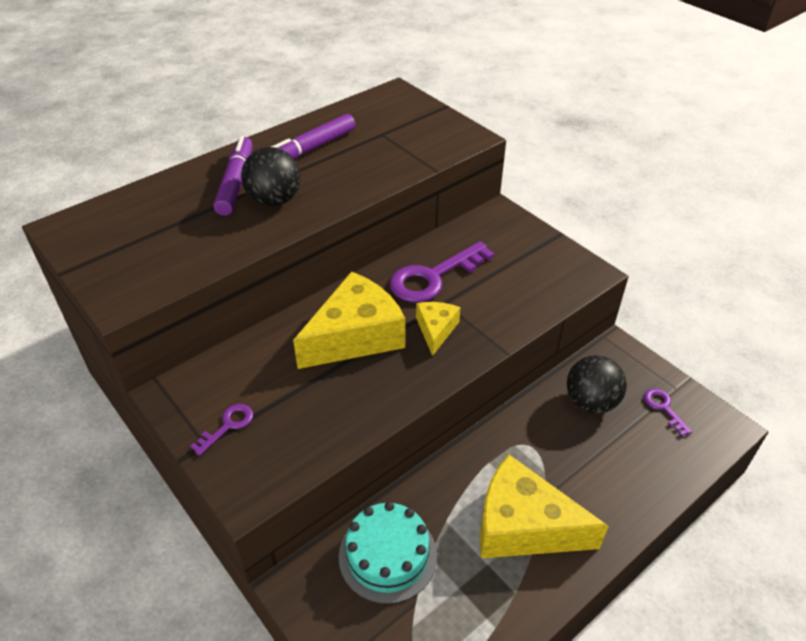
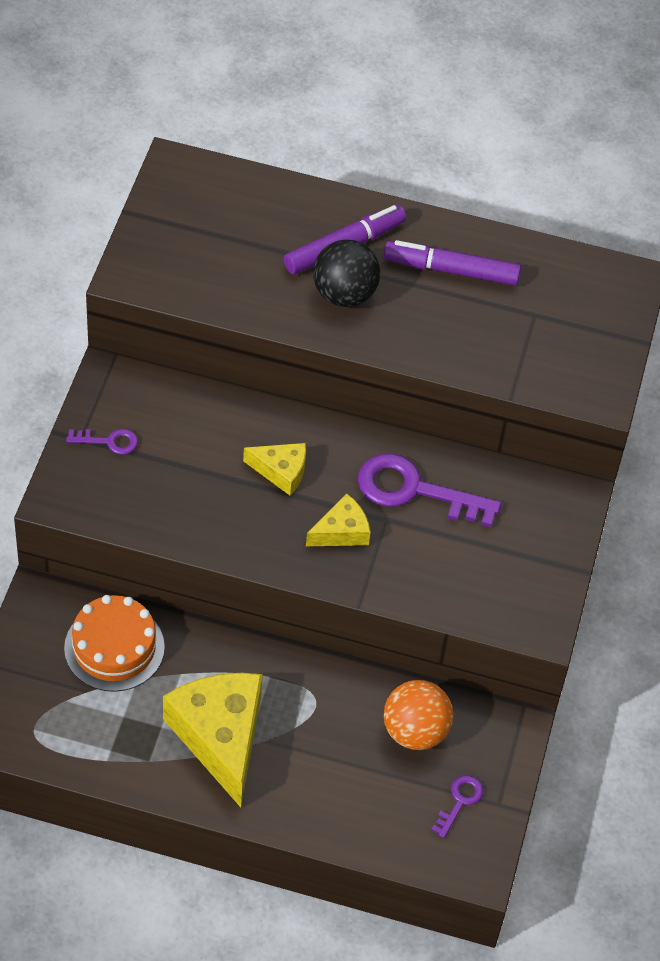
camera: 50 degrees right, 10 degrees up
yellow cheese [293,271,405,369] -> yellow cheese [243,443,306,496], size x0.51
turquoise cake [339,502,437,604] -> orange cake [64,595,165,692]
black ball [567,355,627,414] -> orange ball [384,680,453,750]

